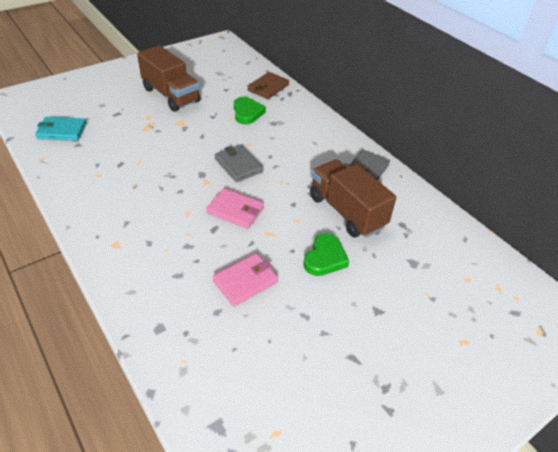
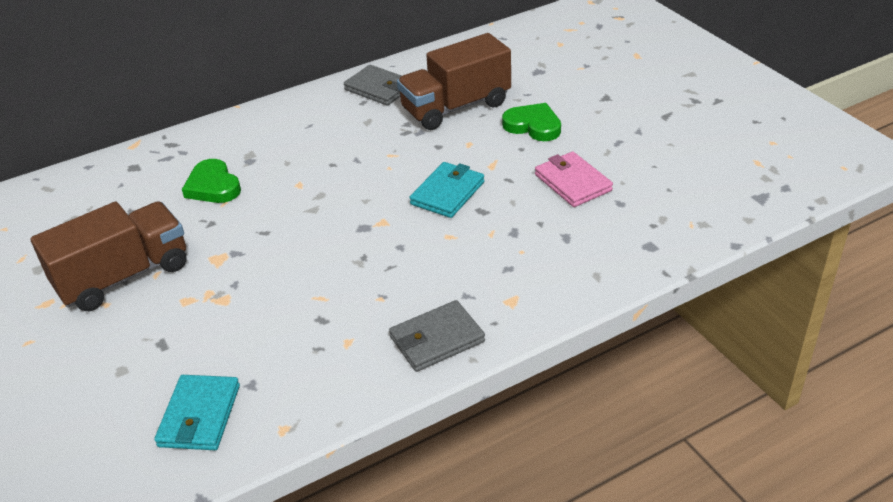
camera: 80 degrees left, 5 degrees down
pink wallet [206,188,264,229] -> turquoise wallet [409,162,484,218]
grey wallet [215,145,263,182] -> grey wallet moved to [389,300,485,372]
green heart [234,97,266,124] -> green heart turned 120 degrees counterclockwise [182,159,241,203]
brown wallet [247,72,289,99] -> none

